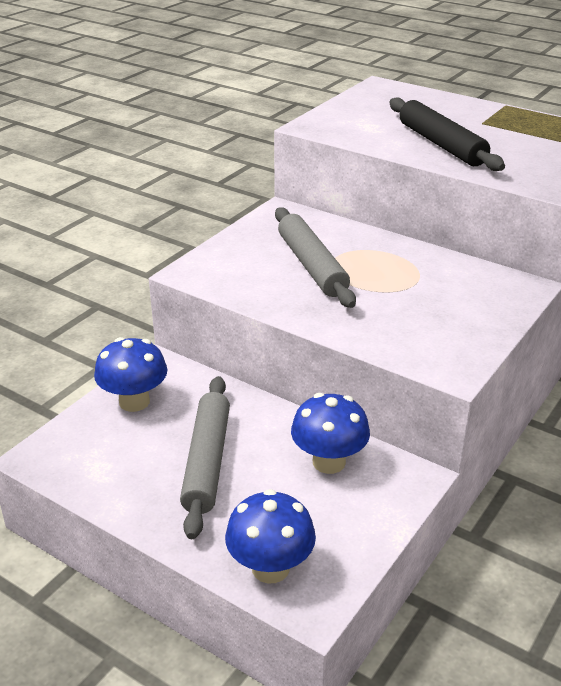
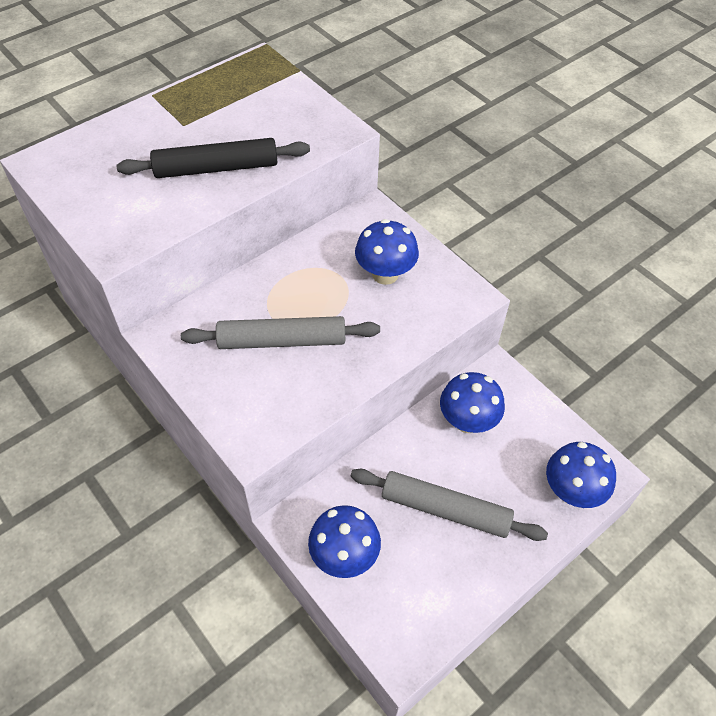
camera: 75 degrees left, 20 degrees up
none -> blue mushroom [355,219,419,285]

